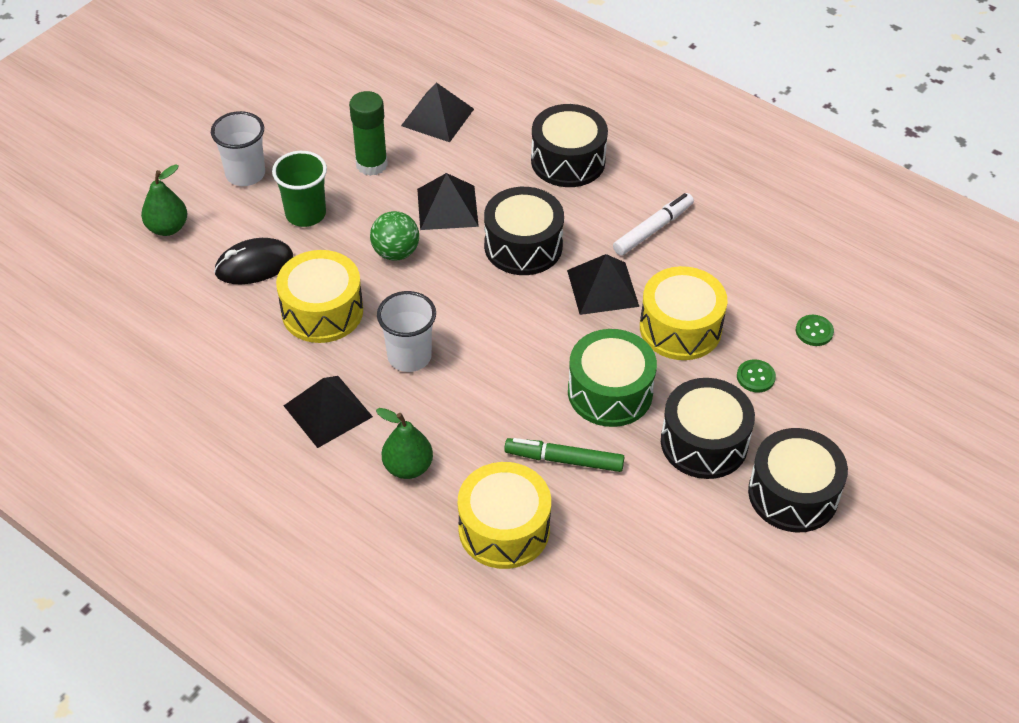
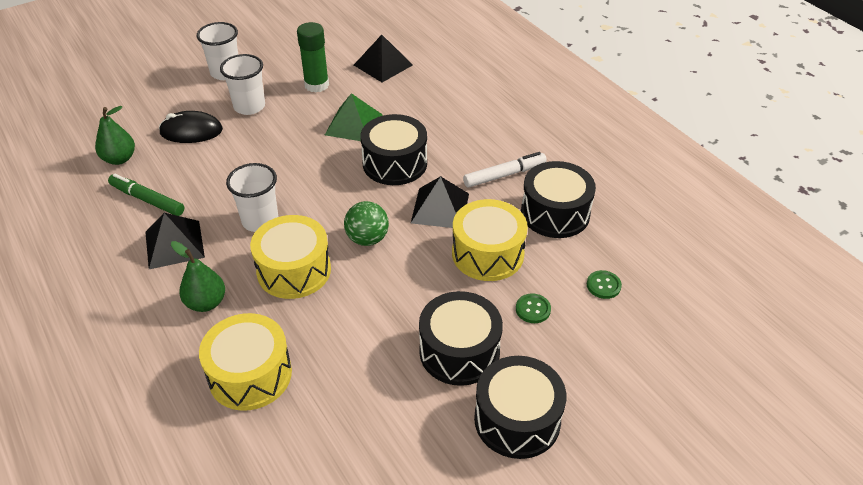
camera: 20 degrees right, 5 degrees down
green pear [141,164,187,236] -> green pear moved to [95,106,135,165]
green cup [272,151,327,227] -> white cup [220,54,265,115]
yellow drum [276,250,363,343] -> yellow drum moved to [250,215,331,299]
green ball [370,211,419,261] -> green ball moved to [344,201,389,246]
black pyramid [417,173,479,230] -> green pyramid [325,93,383,141]
green marker [504,438,624,472] -> green marker moved to [108,174,184,216]
black drum [531,104,608,187] -> black drum moved to [521,161,596,238]
green drum [568,329,657,427] -> none

